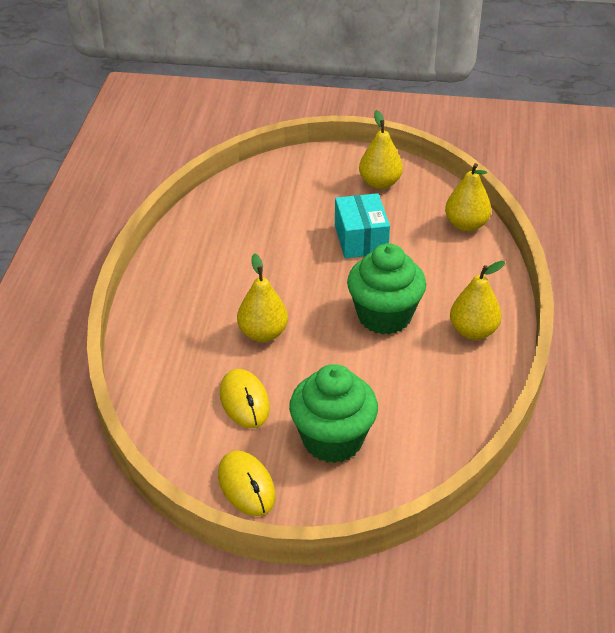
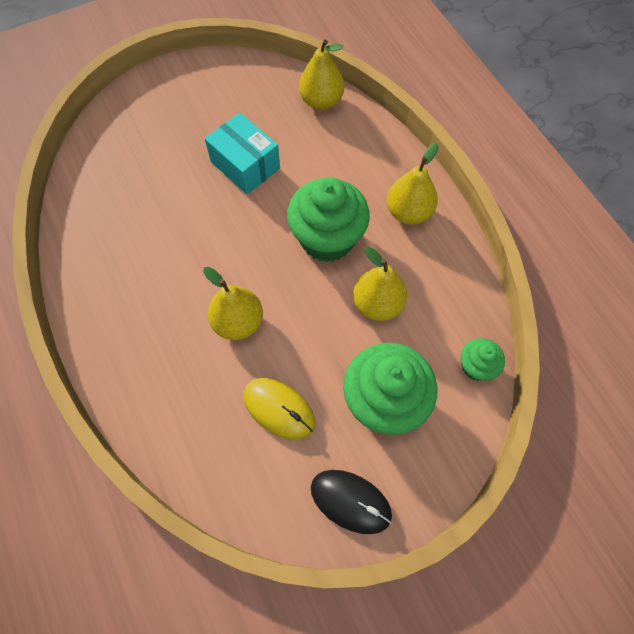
camera: 35 degrees left, 25 degrees up
yellow mouse [218,450,275,516] -> black mouse [311,470,392,534]
yellow pear [359,110,403,189] -> yellow pear moved to [353,247,407,321]
none -> green cupcake [461,338,505,381]

